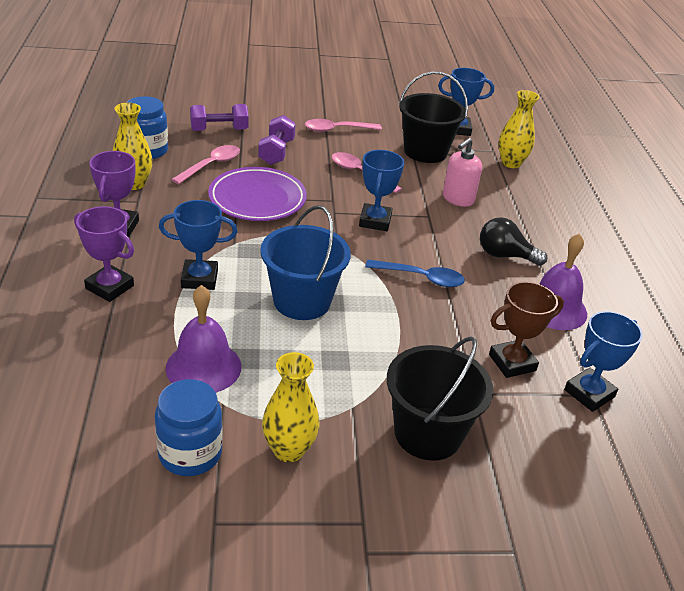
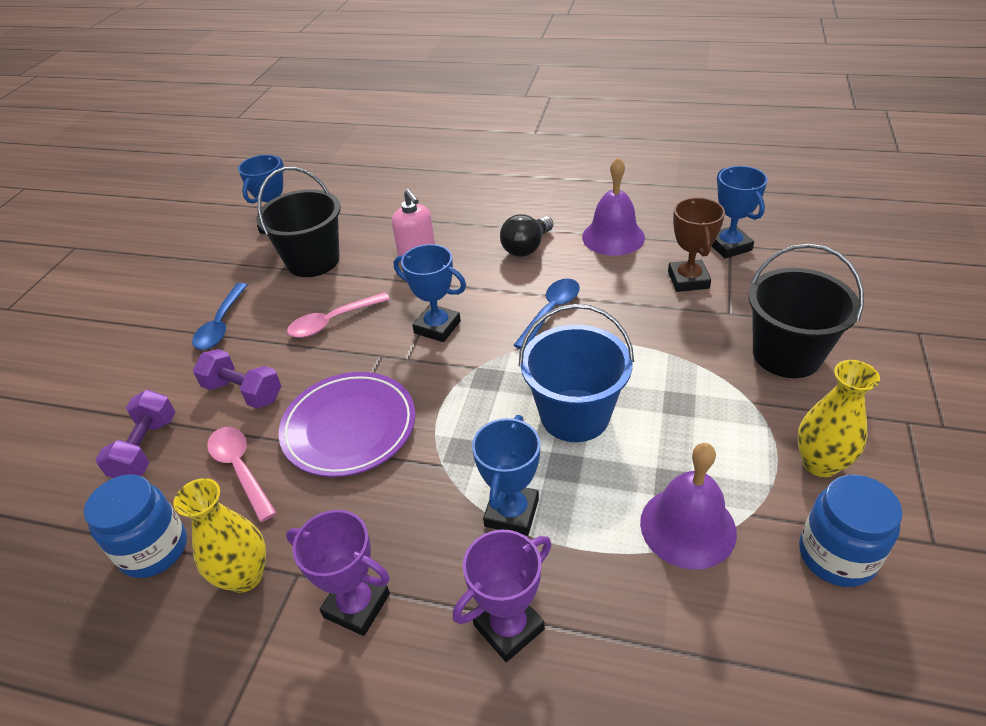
camera: 65 degrees left, 5 degrees up
pink spoon [305,119,382,132] -> blue spoon [192,283,247,350]
yellow vase [498,90,539,168] -> none

